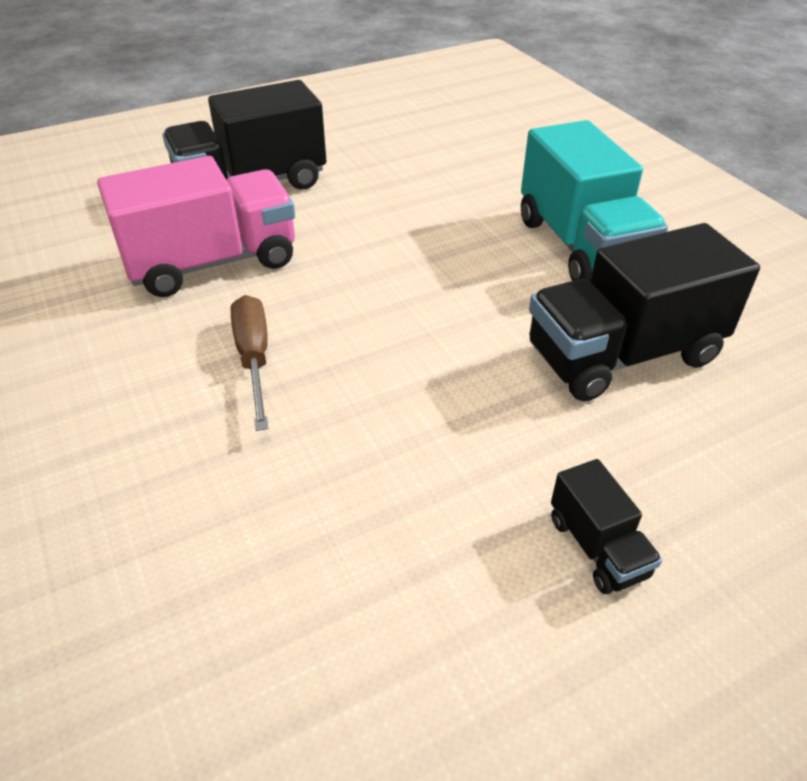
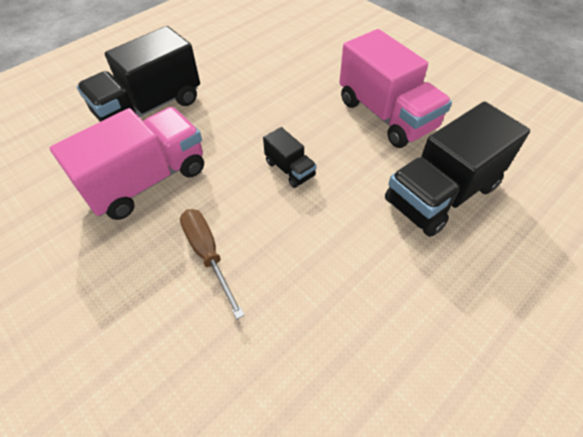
camera: 15 degrees left, 10 degrees up
turquoise truck [521,120,668,282] -> pink truck [339,29,452,148]
black truck [551,459,662,594] -> black truck moved to [263,127,317,188]

